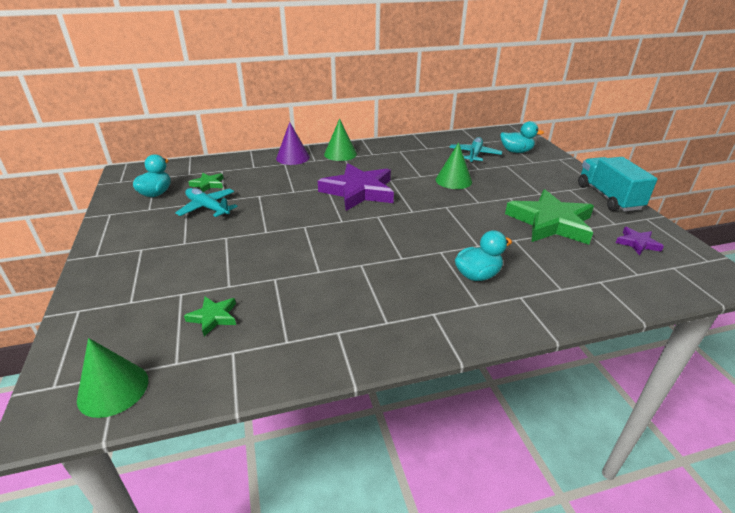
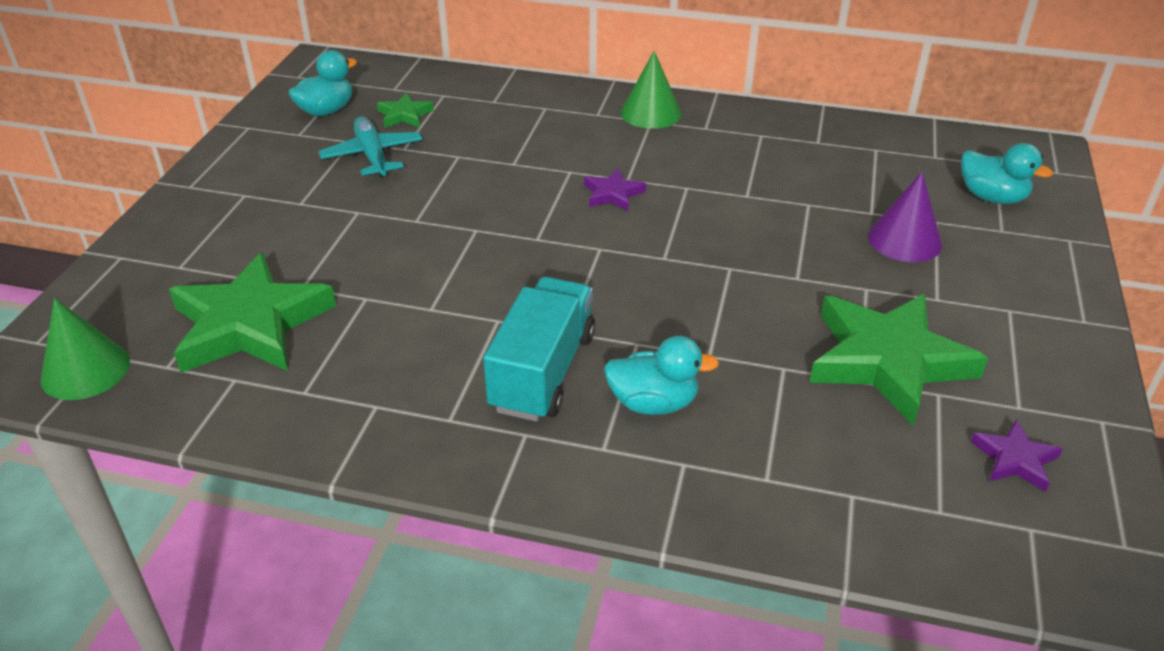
camera: 30 degrees right, 5 degrees up
green star [184,297,236,336] -> green star [169,252,336,373], size x2.21
purple cone [276,122,310,165] -> purple cone moved to [868,172,942,262]
purple star [318,163,394,211] -> purple star [584,168,646,211], size x0.45
green cone [436,142,472,189] -> none
turquoise plane [449,137,502,163] -> none
turquoise truck [578,157,658,212] -> turquoise truck moved to [483,277,595,421]

